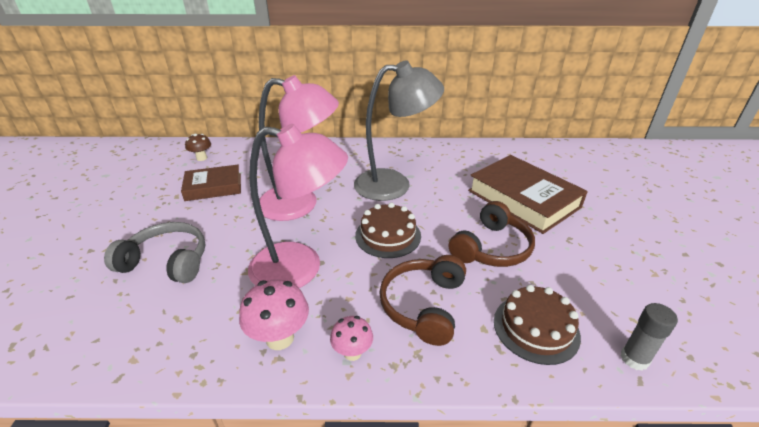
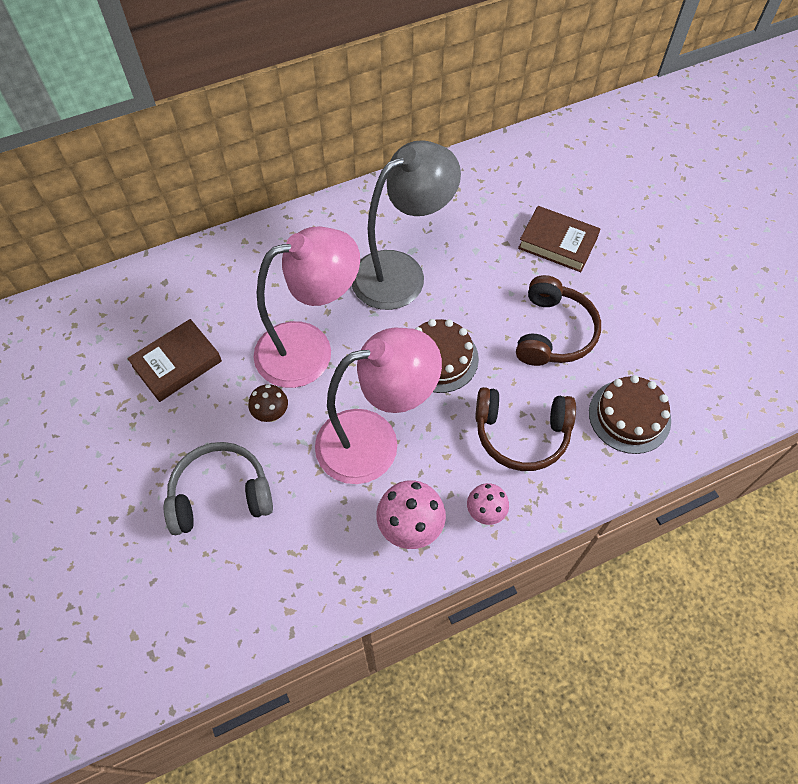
camera: 25 degrees left, 25 degrees up
brown mushroom [185,134,211,161] -> brown mushroom moved to [248,384,288,422]
brown headphones [379,255,466,346] -> brown headphones turned 75 degrees counterclockwise [475,387,576,471]
brown book [468,155,588,234] -> brown book [518,206,601,272], size x0.61
grey glue stick [620,303,678,371] -> none

